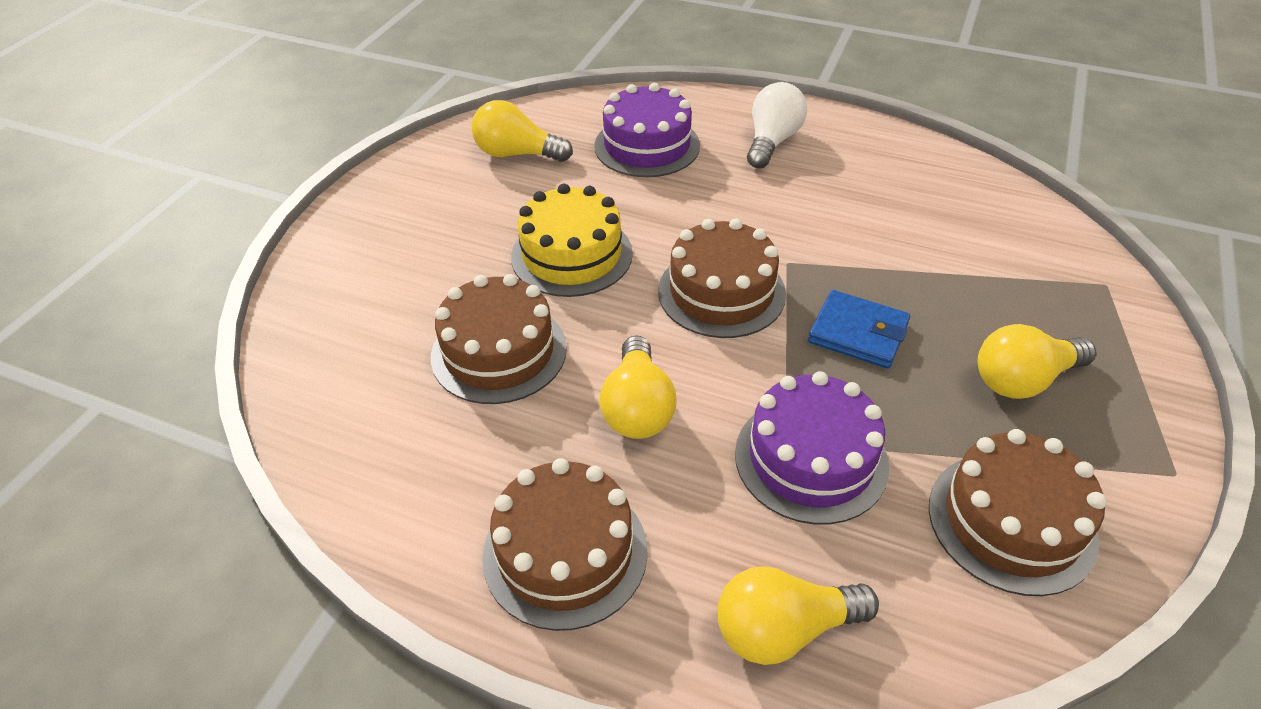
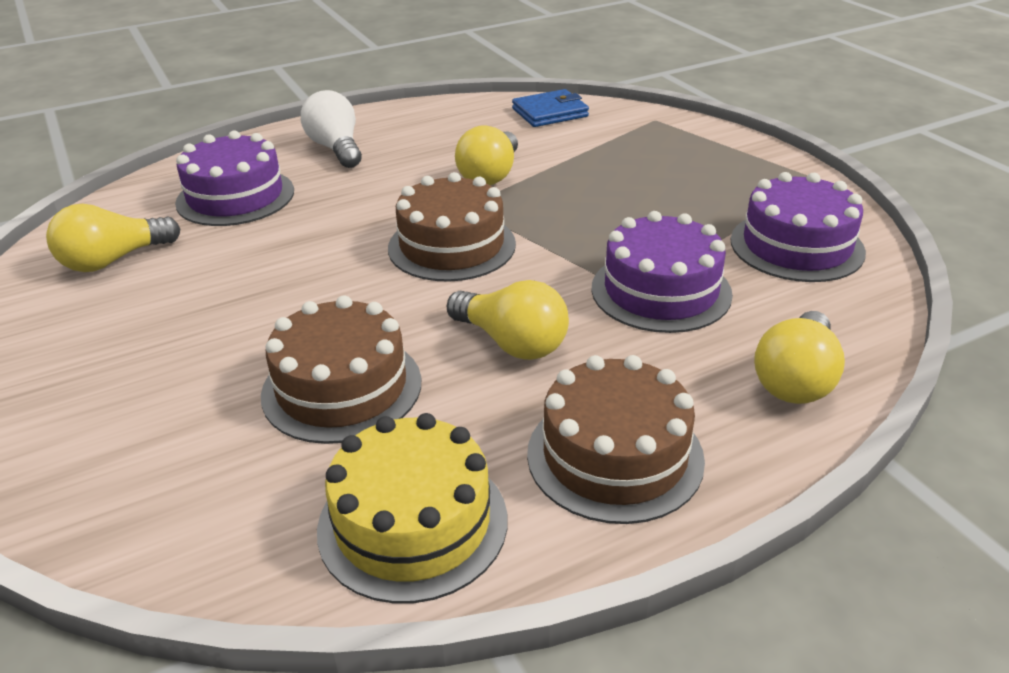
camera: 50 degrees left, 10 degrees down
yellow cake [511,184,633,297] -> yellow cake moved to [317,413,507,604]
blue wallet [808,290,910,369] -> blue wallet moved to [512,89,589,127]
brown cake [929,429,1107,596] -> purple cake [731,172,866,282]
yellow light bulb [978,324,1096,399] -> yellow light bulb moved to [455,126,518,185]

